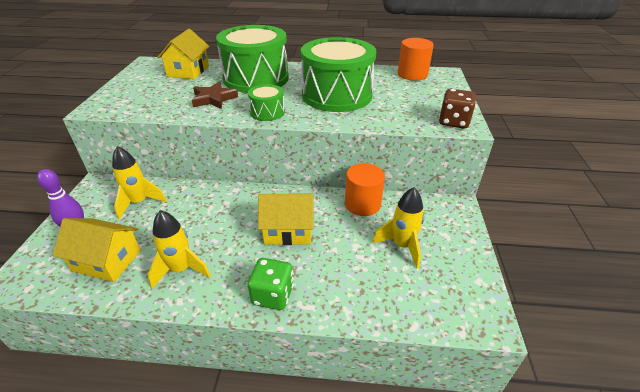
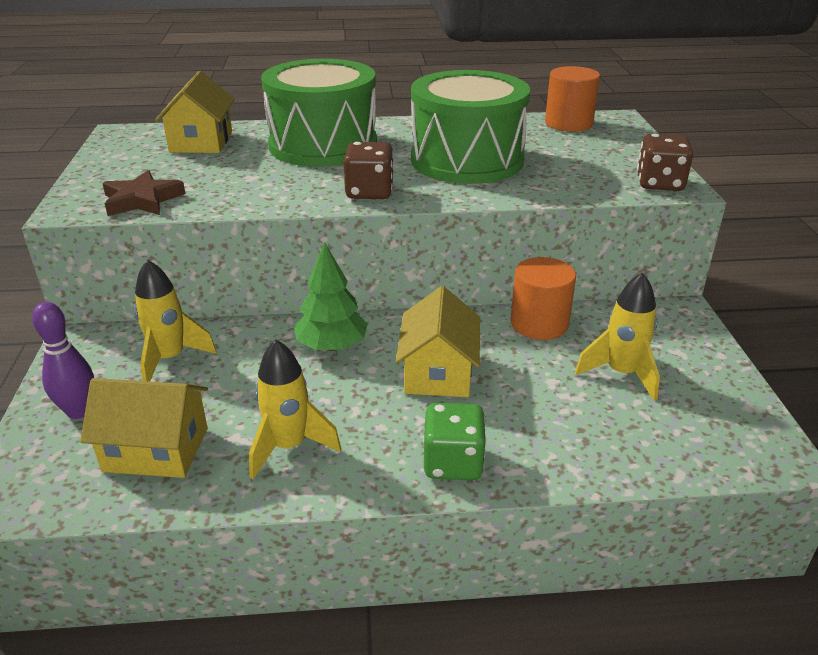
camera: 10 degrees left, 5 degrees down
brown star [192,82,238,109] -> brown star moved to [102,170,185,216]
green drum [248,84,285,121] -> brown dice [343,142,394,199]
yellow house [258,194,314,245] -> yellow house turned 75 degrees counterclockwise [396,286,480,397]
none -> green tree [294,242,368,351]

